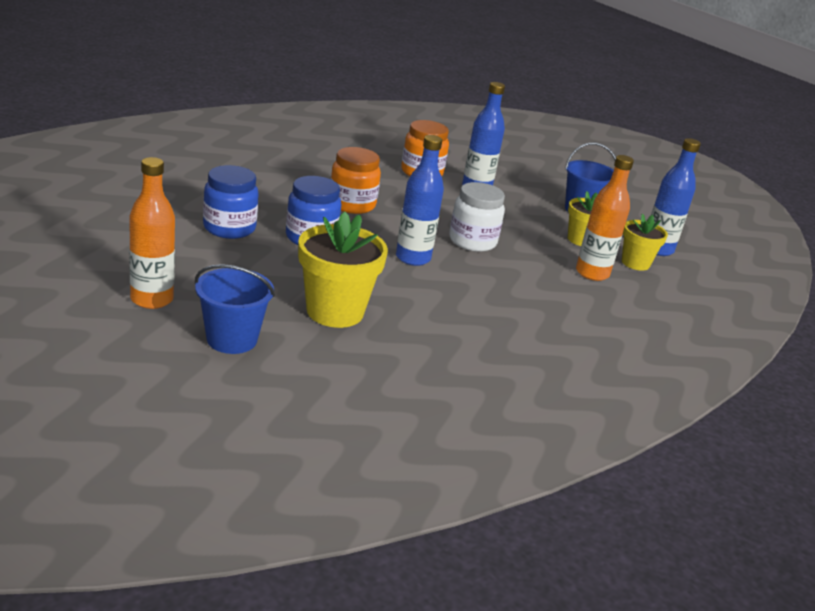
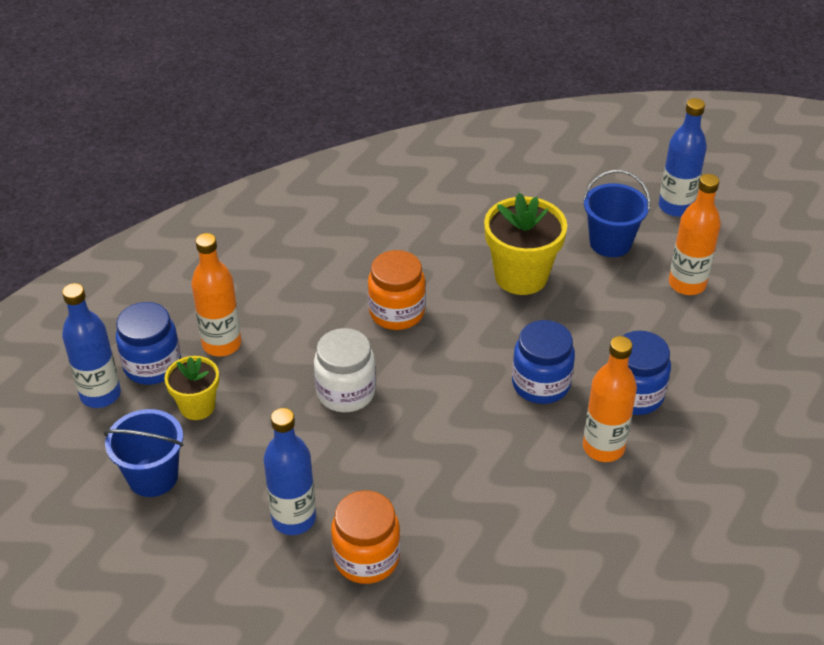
camera: 165 degrees left, 15 degrees up
orange jar [331,147,381,214] -> orange jar moved to [368,250,426,330]
blue bottle [396,135,444,266] -> blue bottle moved to [659,98,707,217]
yellow flower pot [622,213,668,271] -> blue jar [116,302,181,385]
none -> orange bottle [583,336,637,462]

